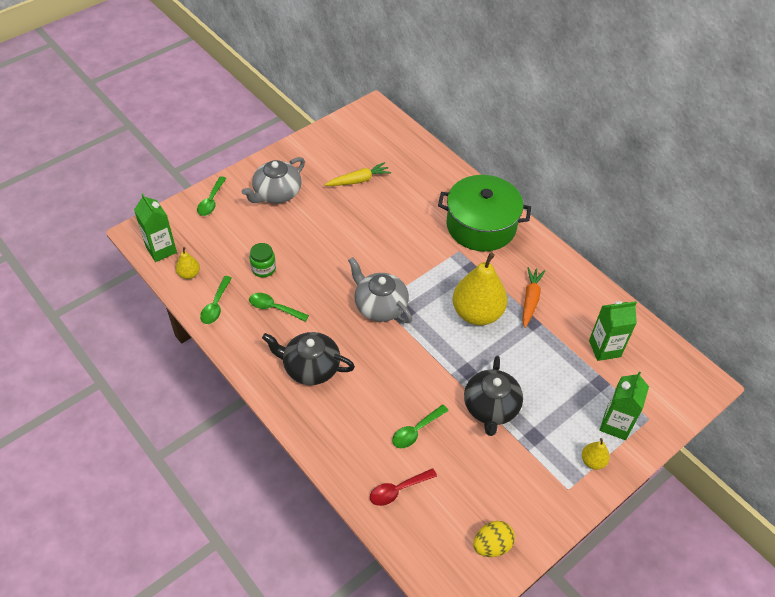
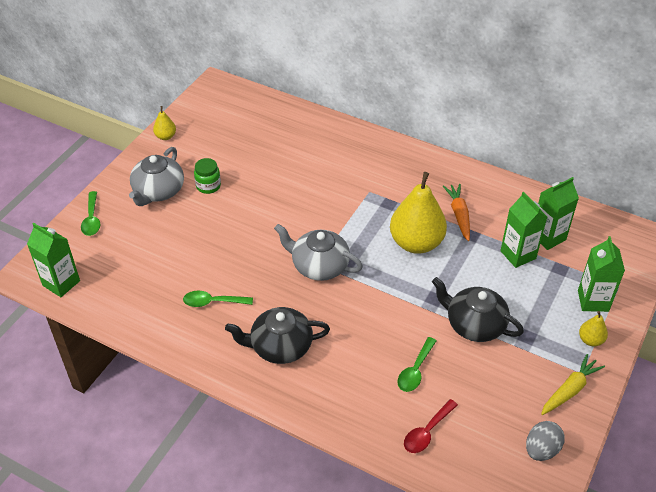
camera: 20 degrees left, 5 degrees down
yellow pear [176,247,200,279] -> yellow pear moved to [153,106,176,140]
green spoon [200,276,232,324] -> none
green jar [249,243,276,277] -> green jar moved to [194,158,221,194]
yellow carrot [325,162,391,186] -> yellow carrot moved to [541,354,605,415]
green pot [438,175,531,251] -> none
black teapot [464,356,523,436] -> black teapot turned 135 degrees clockwise [432,277,524,342]
yellow egg [473,521,515,557] -> grey egg [526,421,564,461]
none -> green carton [500,192,547,268]

